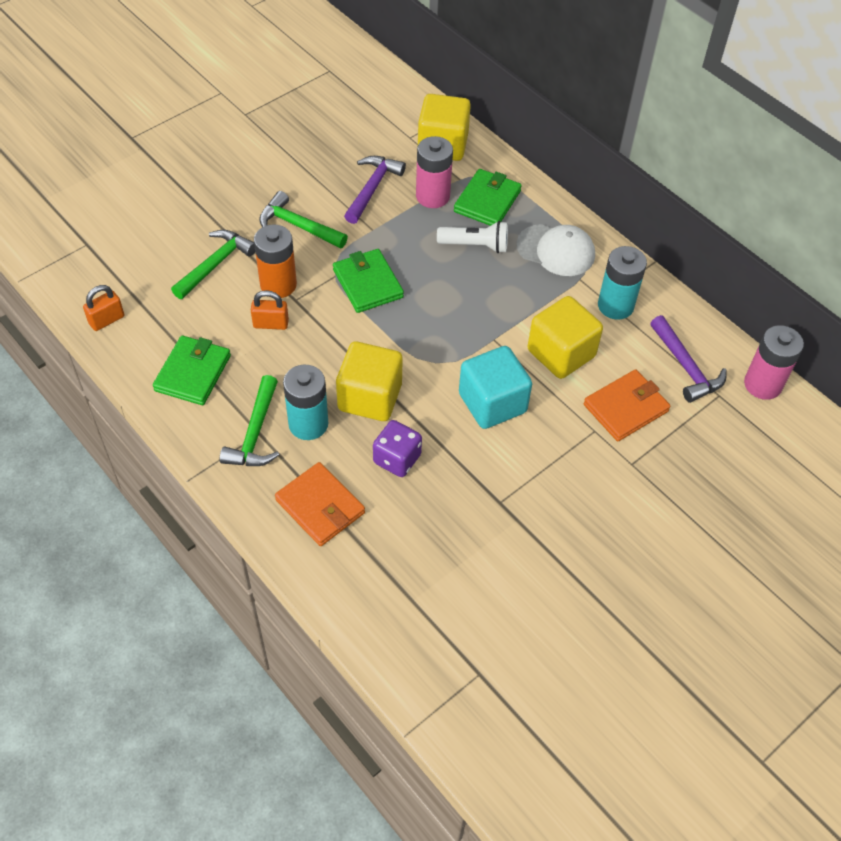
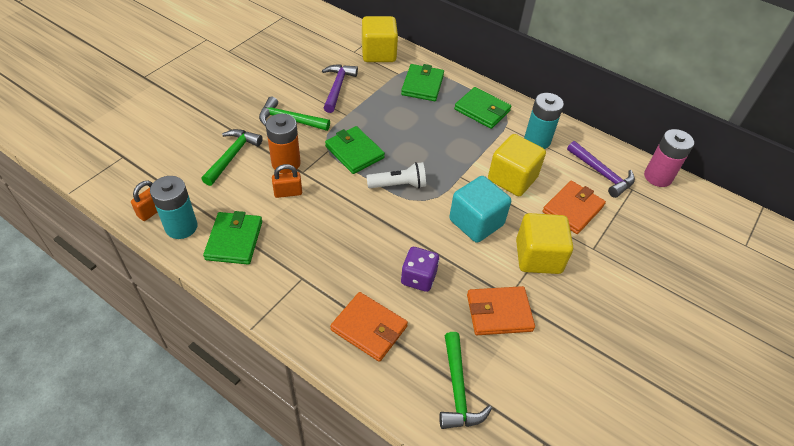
camera: 15 degrees left, 5 degrees down
green hammer [220,375,279,466] -> green hammer moved to [439,332,492,429]
turquoise battery [283,365,328,440] -> turquoise battery moved to [150,176,198,239]
yellow cube [336,341,403,421] -> yellow cube moved to [516,213,573,274]
pink battery [416,136,453,208] -> none
white flashlight [437,221,508,253] -> white flashlight moved to [367,162,426,188]
white cap [516,224,595,276] -> green wallet [454,87,511,129]
none -> orange wallet [467,286,535,335]

